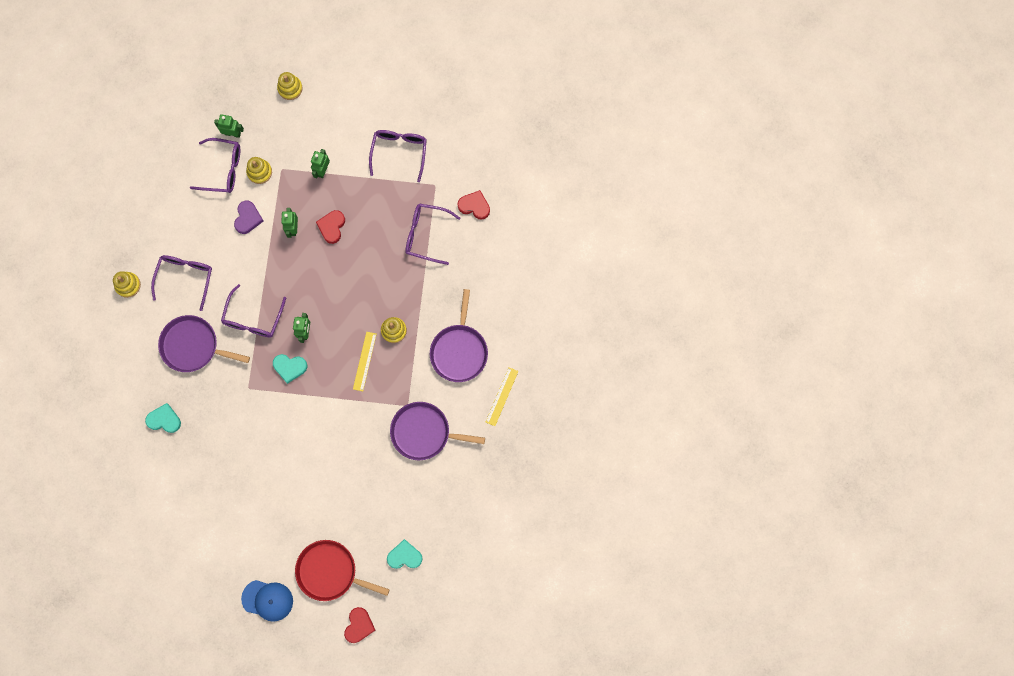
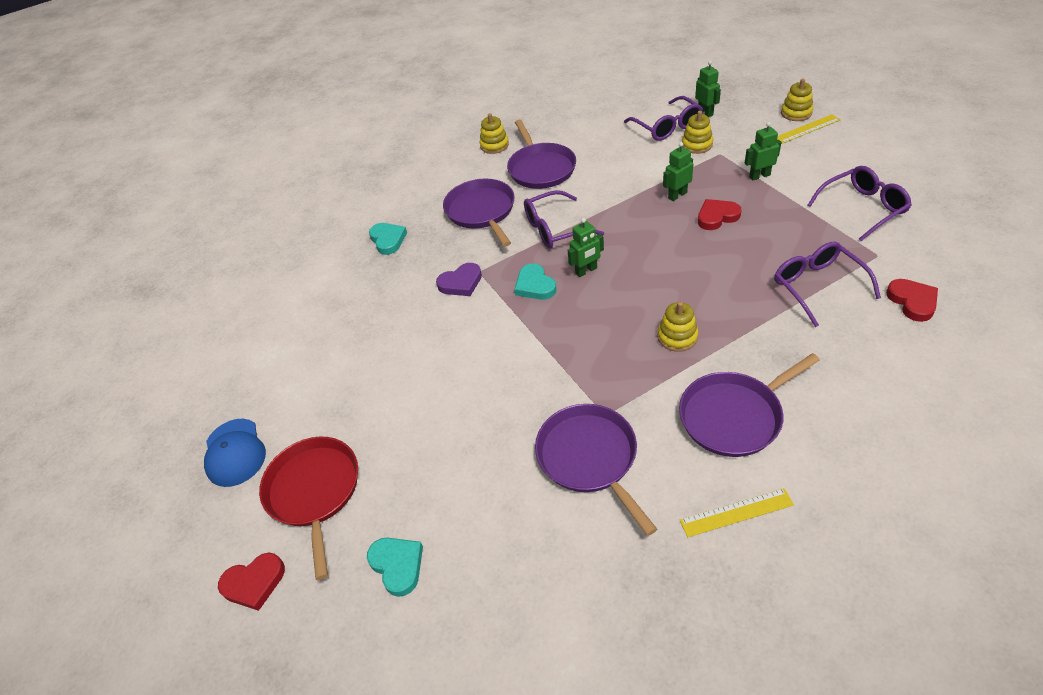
camera: 60 degrees right, 30 degrees down
purple glasses [151,255,212,311] -> purple pan [507,120,576,189]
purple heart [234,201,263,234] -> purple heart moved to [436,263,482,296]
yellow ruler [353,332,377,391] -> yellow ruler moved to [777,114,841,144]

